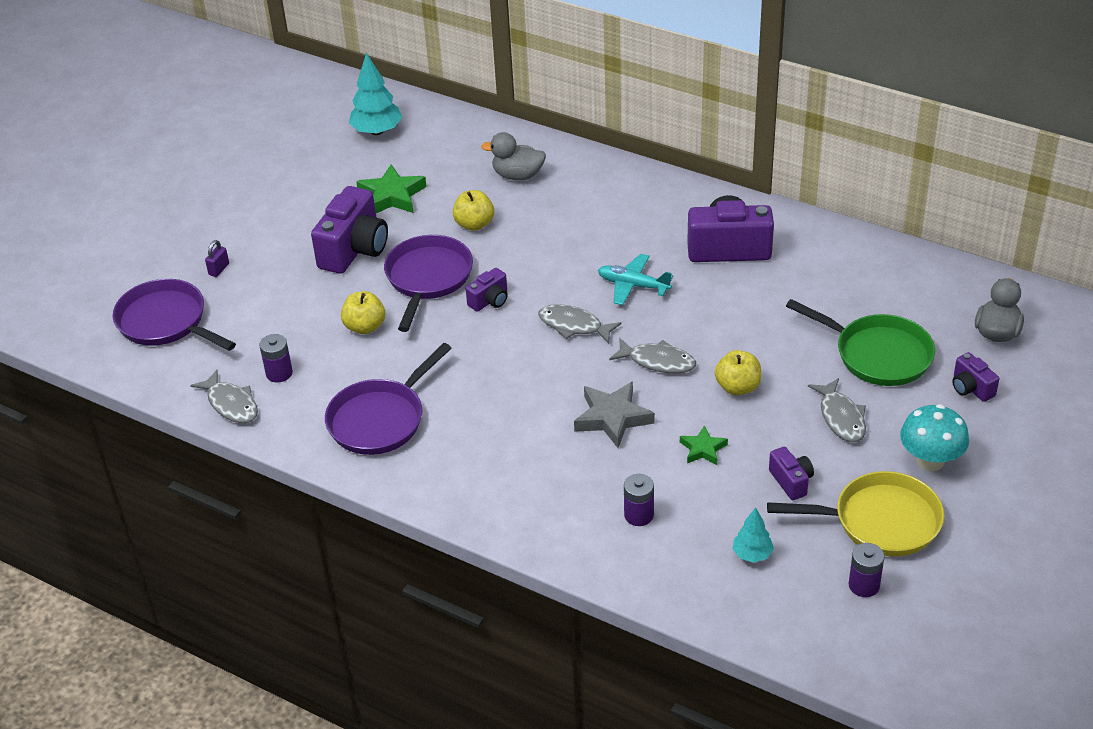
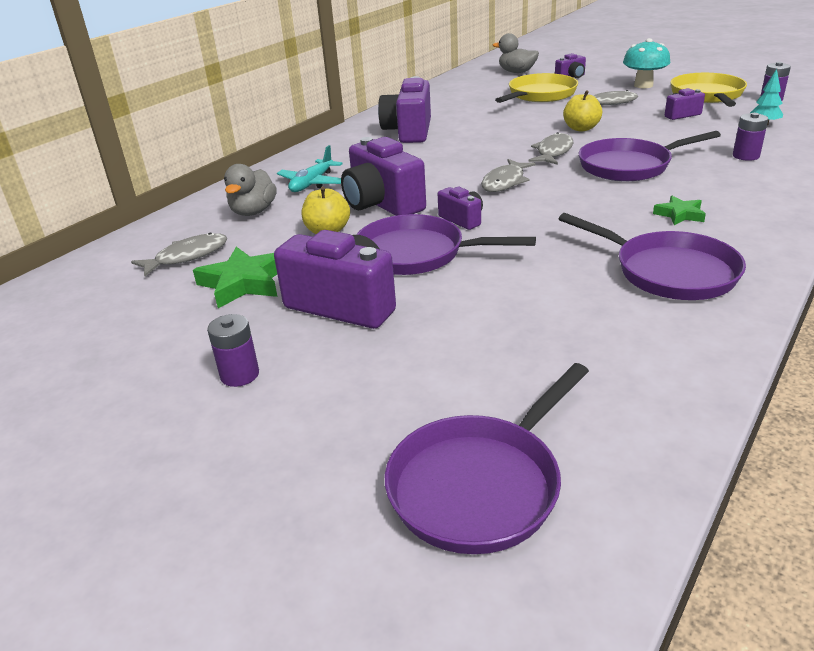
camera: 85 degrees left, 10 degrees down
grey fish [190,370,258,423] -> grey fish moved to [131,232,227,276]
purple padlock [205,240,229,277] -> none
purple battery [259,334,293,382] -> purple battery moved to [207,314,259,387]
yellow apple [341,291,385,334] -> none
turquoise tree [349,53,402,135] -> none
grey star [574,381,655,448] -> purple pan [579,131,721,182]
turquoise plane [598,254,673,305] -> turquoise plane moved to [277,145,343,192]
green star [680,425,728,465] -> green star moved to [653,196,706,225]
green pan [786,299,935,386] -> yellow pan [495,73,578,103]
none -> purple camera [341,137,426,216]

